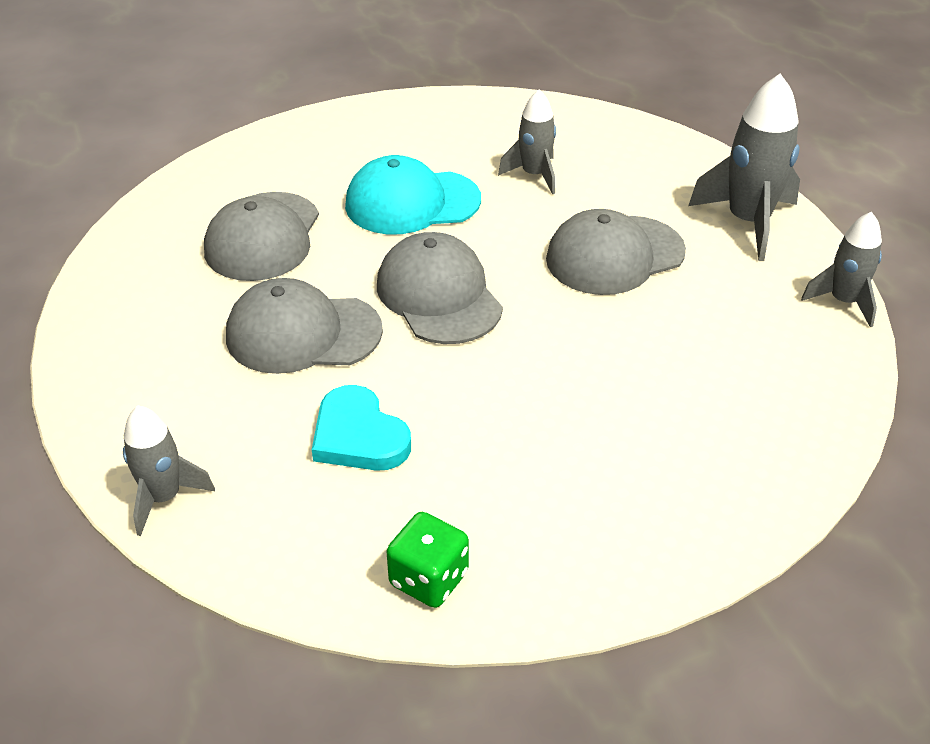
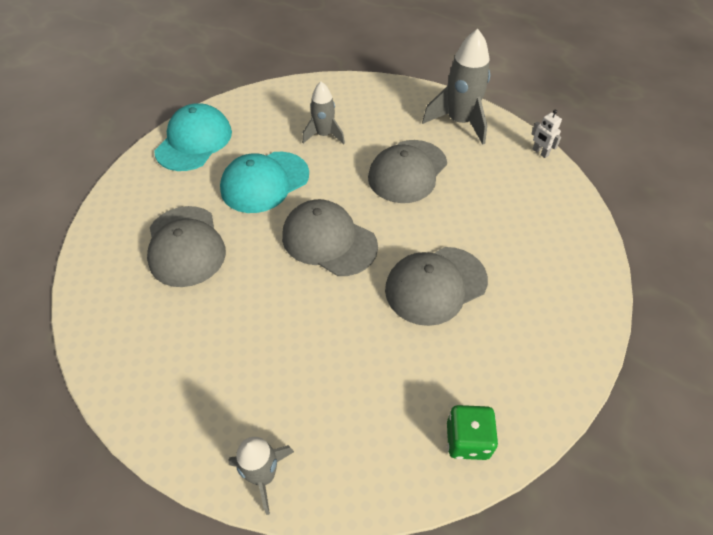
camera: 30 degrees left, 10 degrees up
grey cap [226,278,383,374] -> grey cap moved to [385,247,488,326]
turquoise heart [312,385,411,471] -> none
grey rocket [801,212,882,328] -> white robot [531,110,562,158]
none -> turquoise cap [154,103,232,171]

